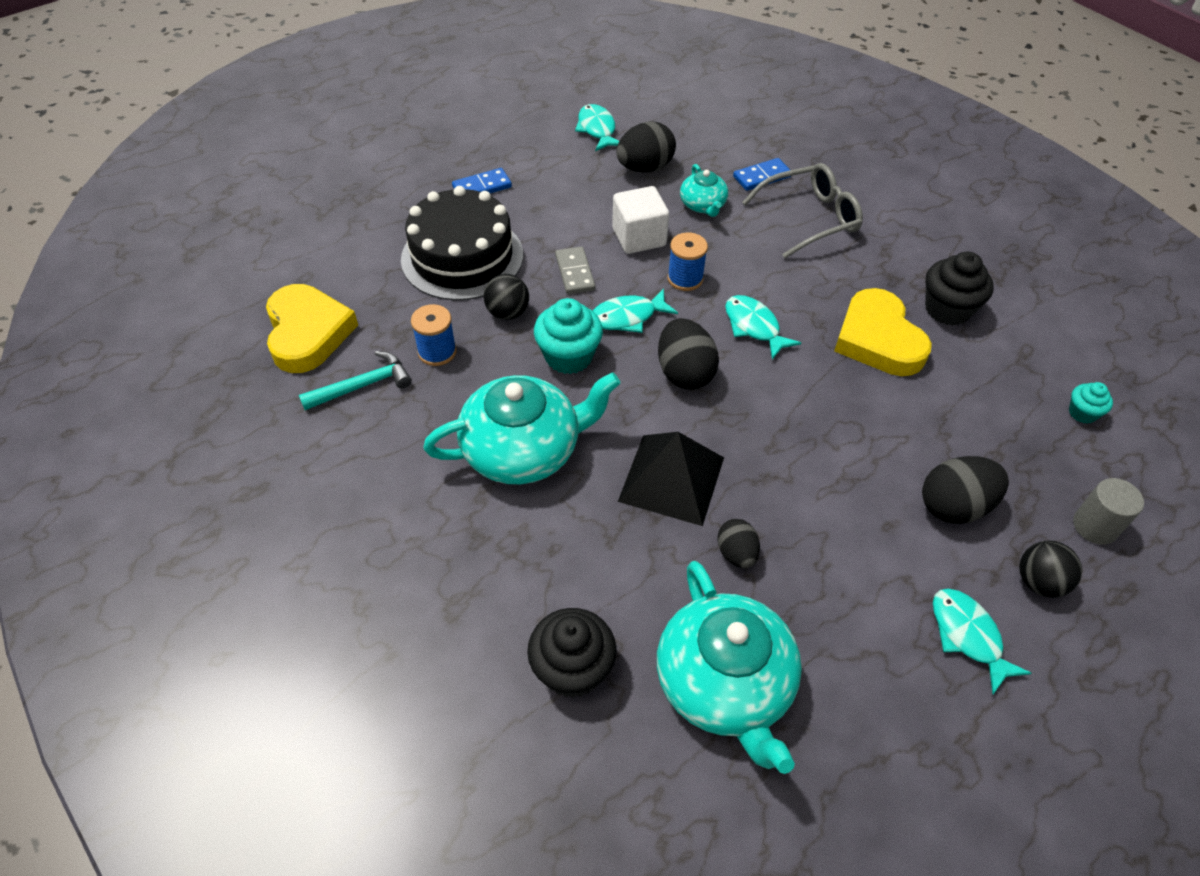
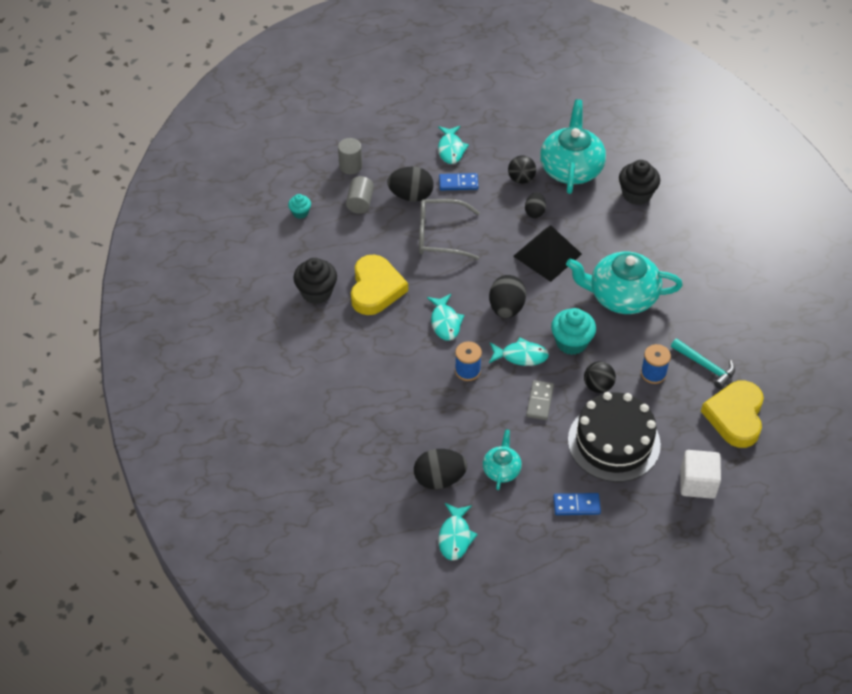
camera: 155 degrees left, 0 degrees up
turquoise hammer [299,351,412,410] -> turquoise hammer turned 135 degrees counterclockwise [671,338,735,389]
white cube [612,186,669,254] -> white cube moved to [681,450,721,499]
turquoise teapot [680,164,728,217] -> turquoise teapot moved to [483,429,522,490]
blue domino [733,158,791,191] -> blue domino moved to [439,173,478,190]
grey glasses [742,163,863,258] -> grey glasses moved to [419,199,480,260]
black ball [1019,541,1082,598] -> black ball moved to [508,155,536,184]
none -> grey cylinder [346,176,374,214]

